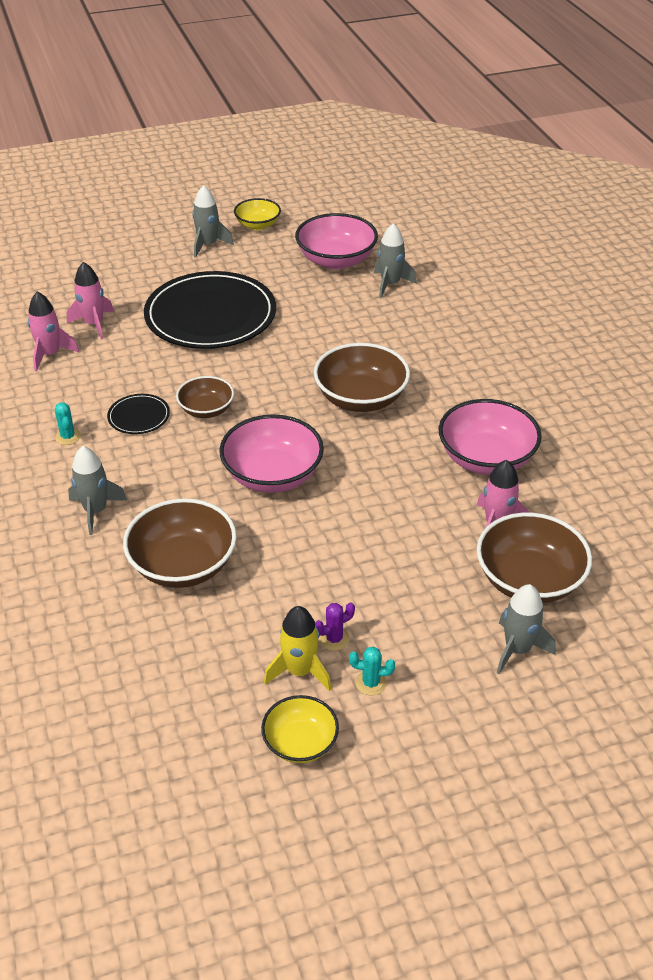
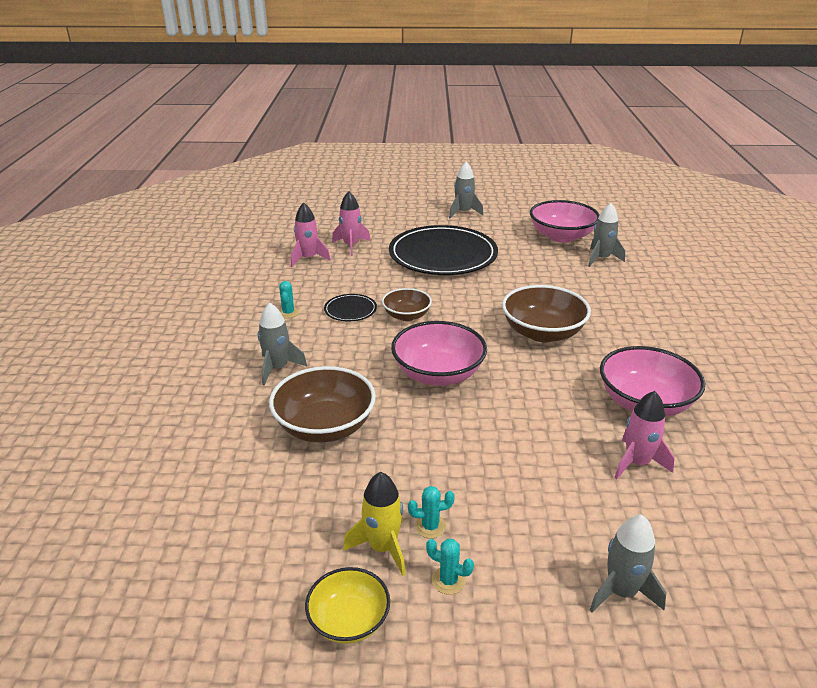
camera: 20 degrees right, 10 degrees down
yellow bowl [234,198,281,230] -> none
purple cactus [315,602,355,651] -> turquoise cactus [408,486,455,538]
brown bowl [477,513,592,603] -> none

